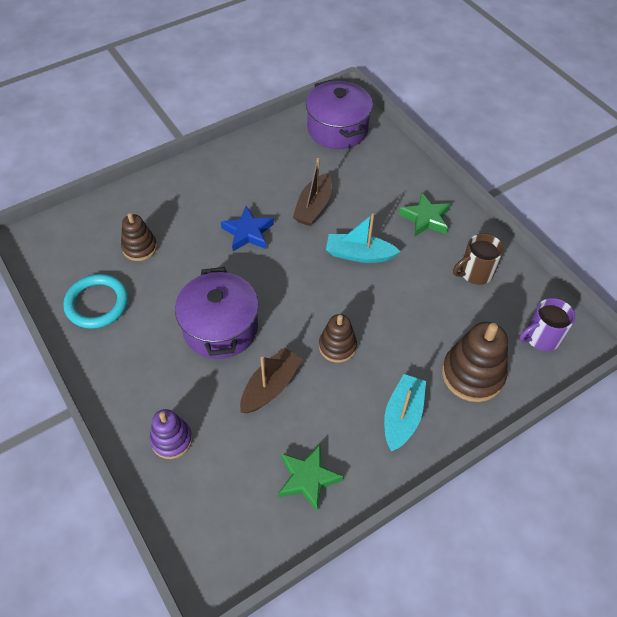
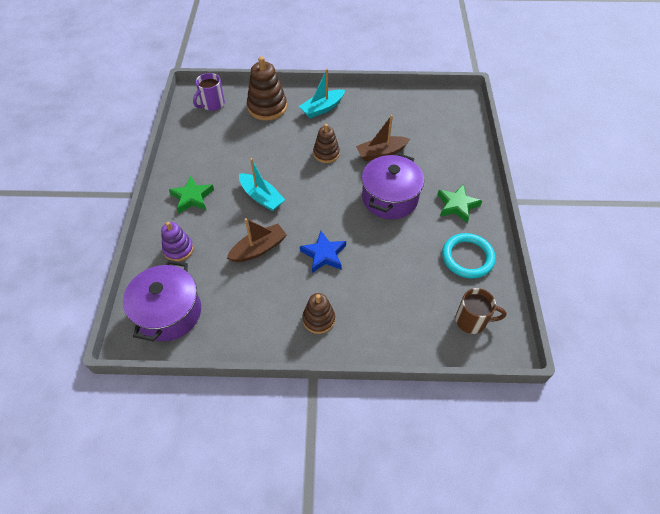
camera: 145 degrees left, 0 degrees up
brown stacking toy [121,213,157,261] -> brown stacking toy moved to [302,293,335,334]
purple stacking toy [150,409,192,459] -> purple stacking toy moved to [161,222,194,261]
green star [278,445,343,511] -> green star moved to [437,184,482,223]
brown mug [453,233,504,285] -> brown mug moved to [455,288,506,334]
purple mug [519,298,575,351] -> purple mug turned 120 degrees clockwise [193,73,225,111]

